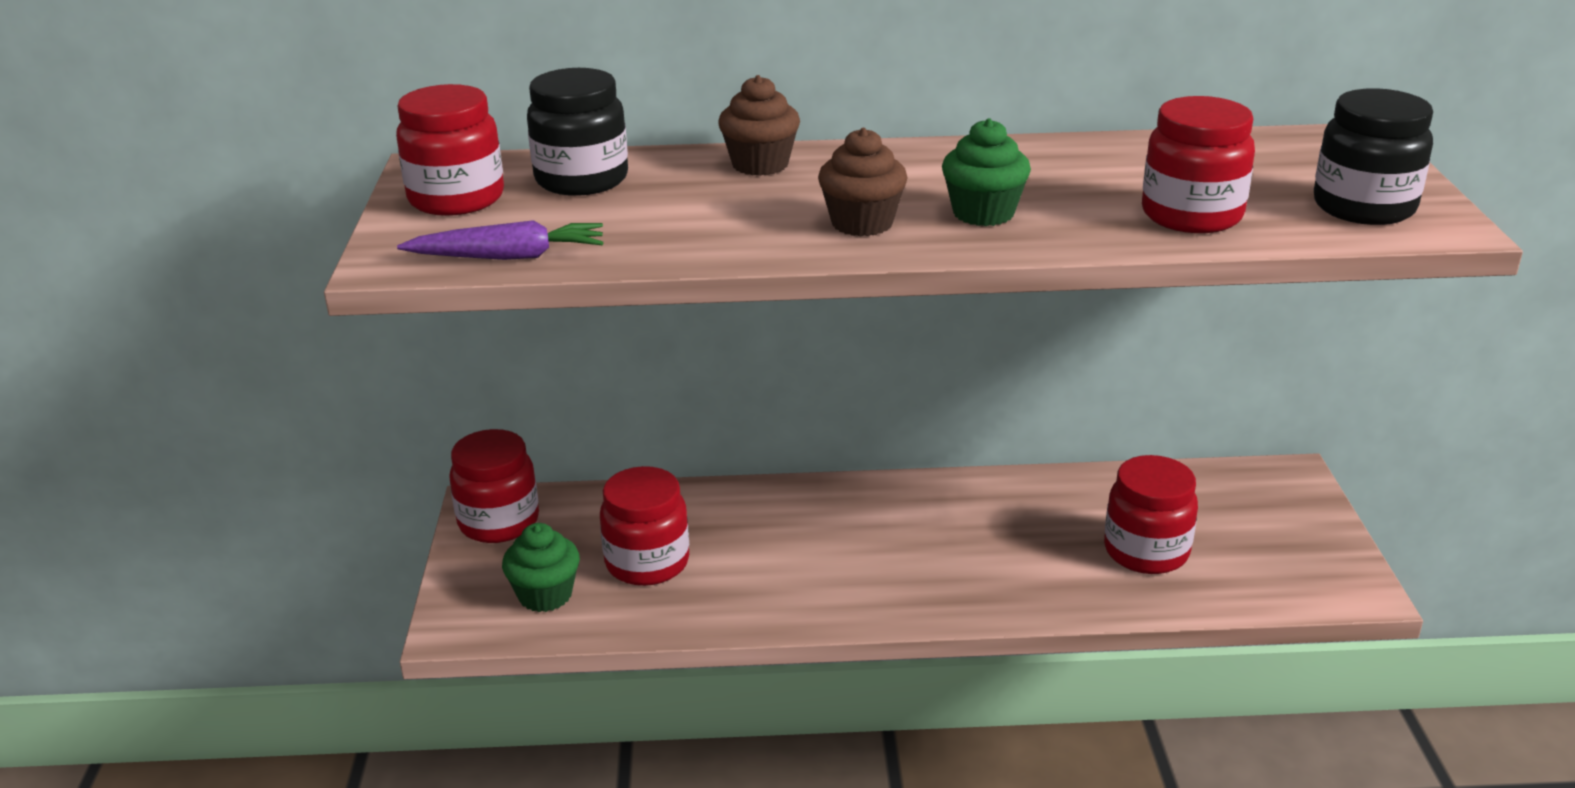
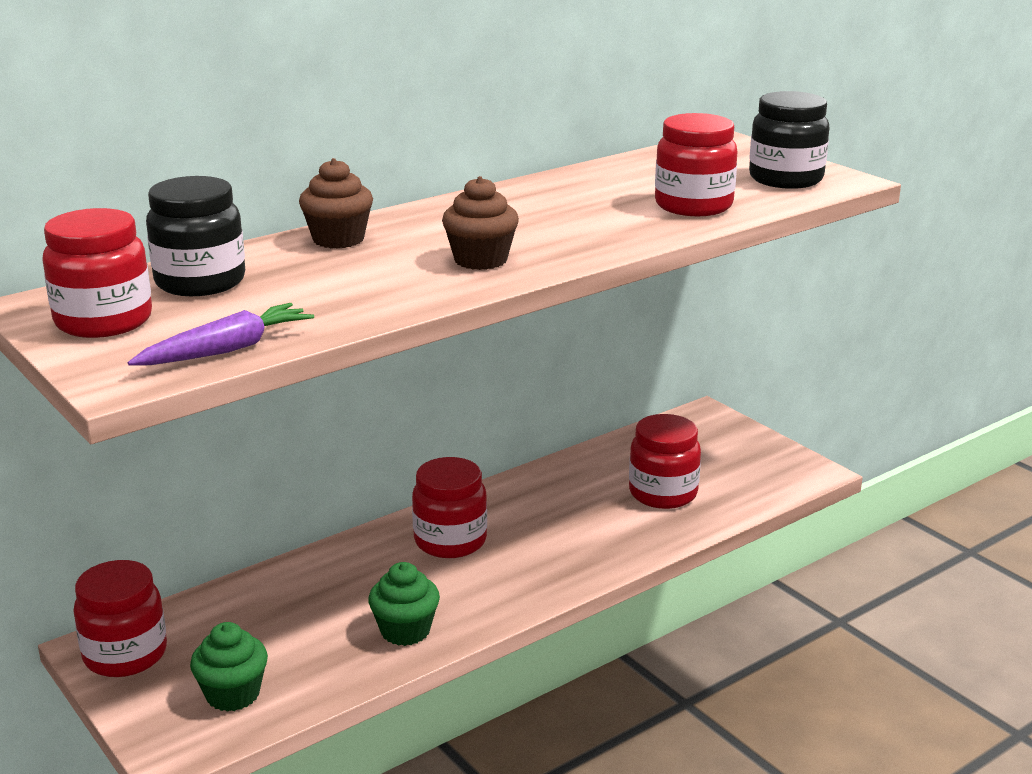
camera: 35 degrees left, 5 degrees down
red jar [600,466,689,586] -> red jar moved to [412,457,487,558]
green cupcake [942,118,1031,226] -> green cupcake moved to [368,562,440,646]

